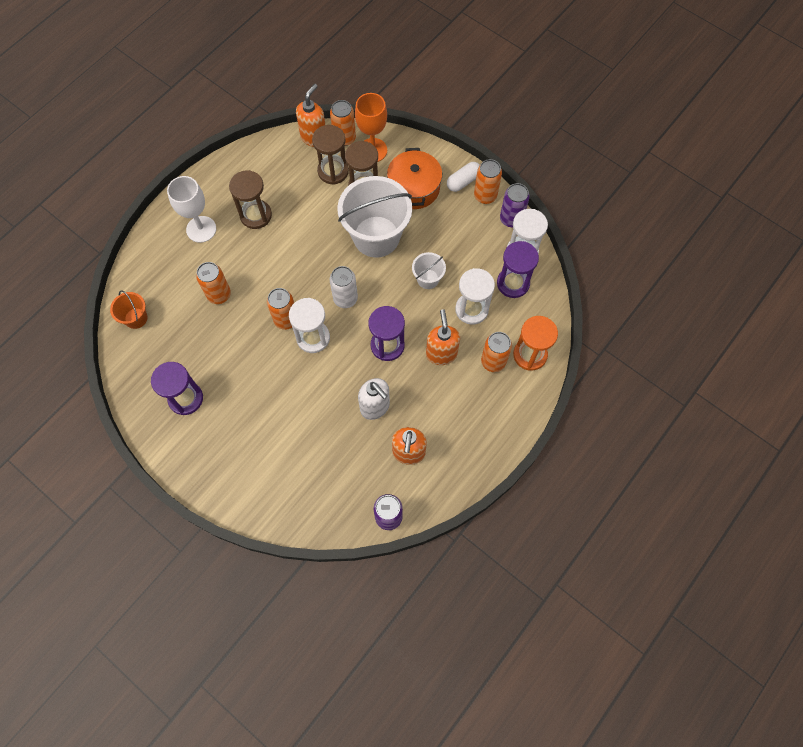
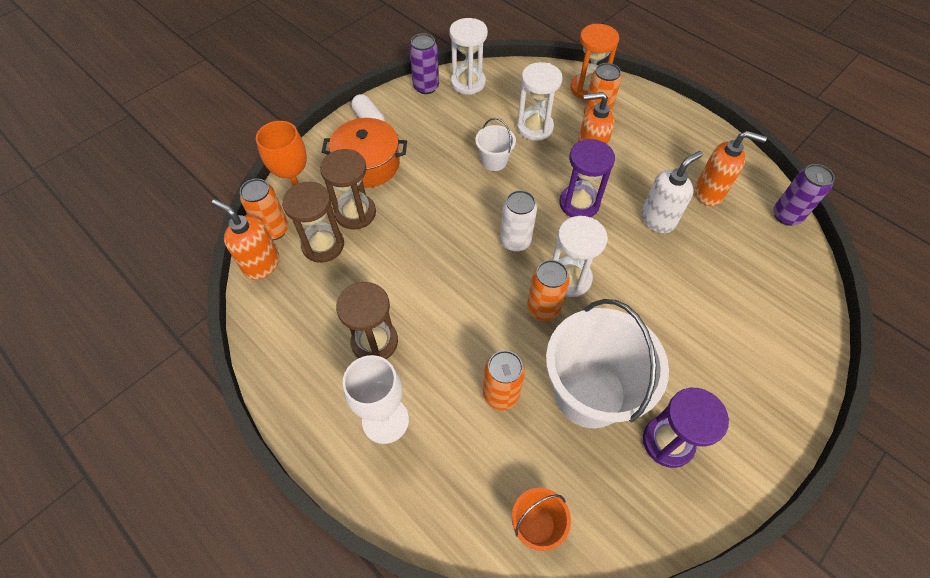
camera: 85 degrees left, 10 degrees down
white bucket [337,176,412,258] -> white bucket moved to [546,299,669,428]
orange can [474,159,502,204] -> none
purple hourglass [497,241,539,298] -> none

